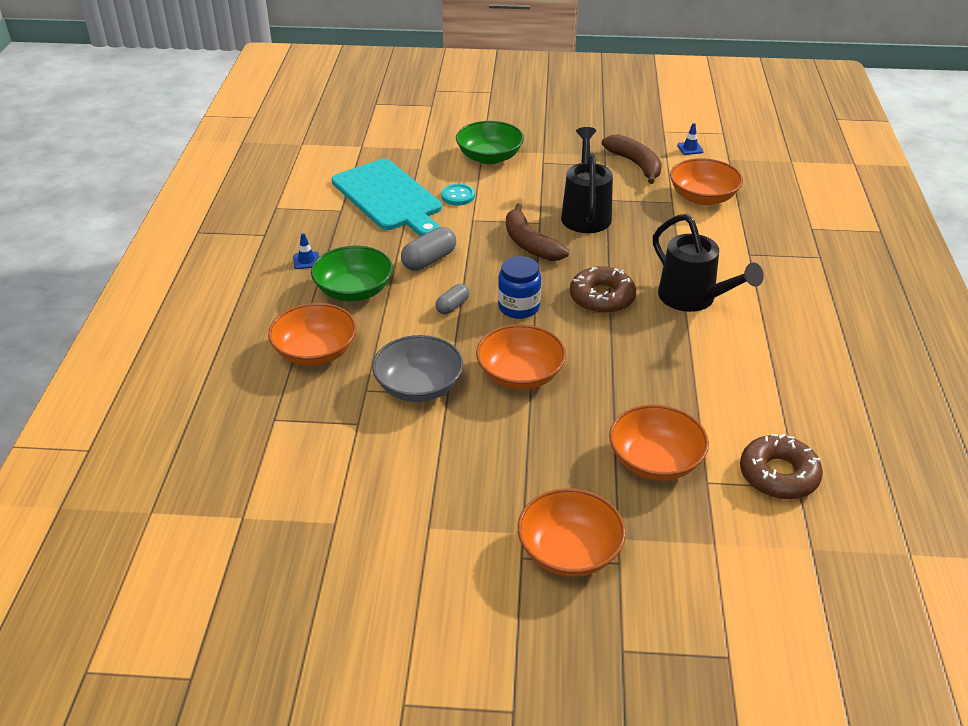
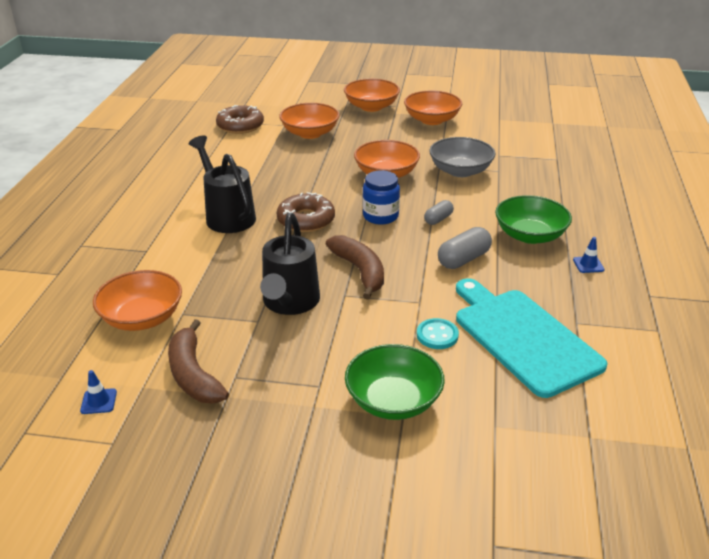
camera: 175 degrees left, 5 degrees down
orange bowl [268,303,357,366] -> orange bowl moved to [404,90,462,125]

